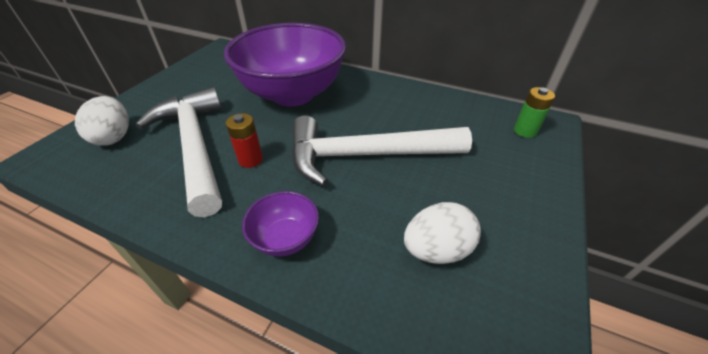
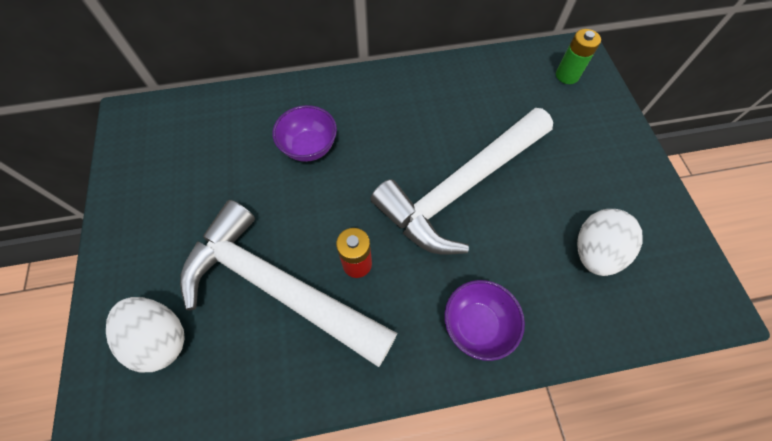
camera: 35 degrees left, 20 degrees up
purple bowl [224,23,346,106] -> purple bowl [272,105,337,162], size x0.42

